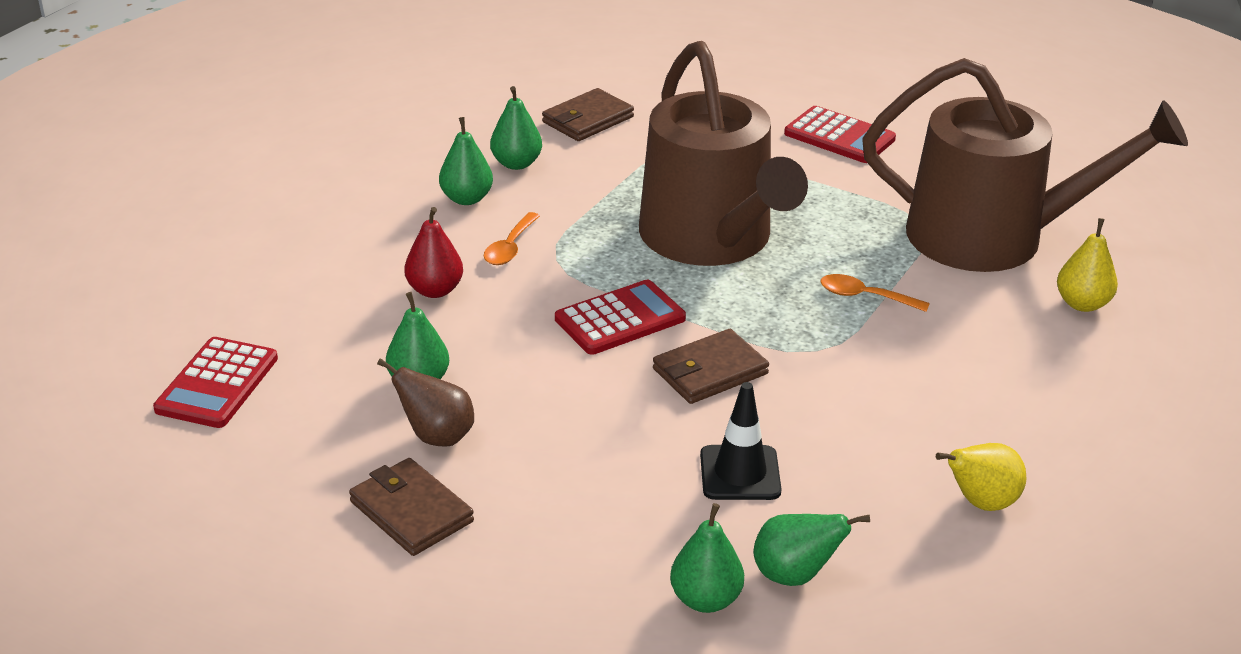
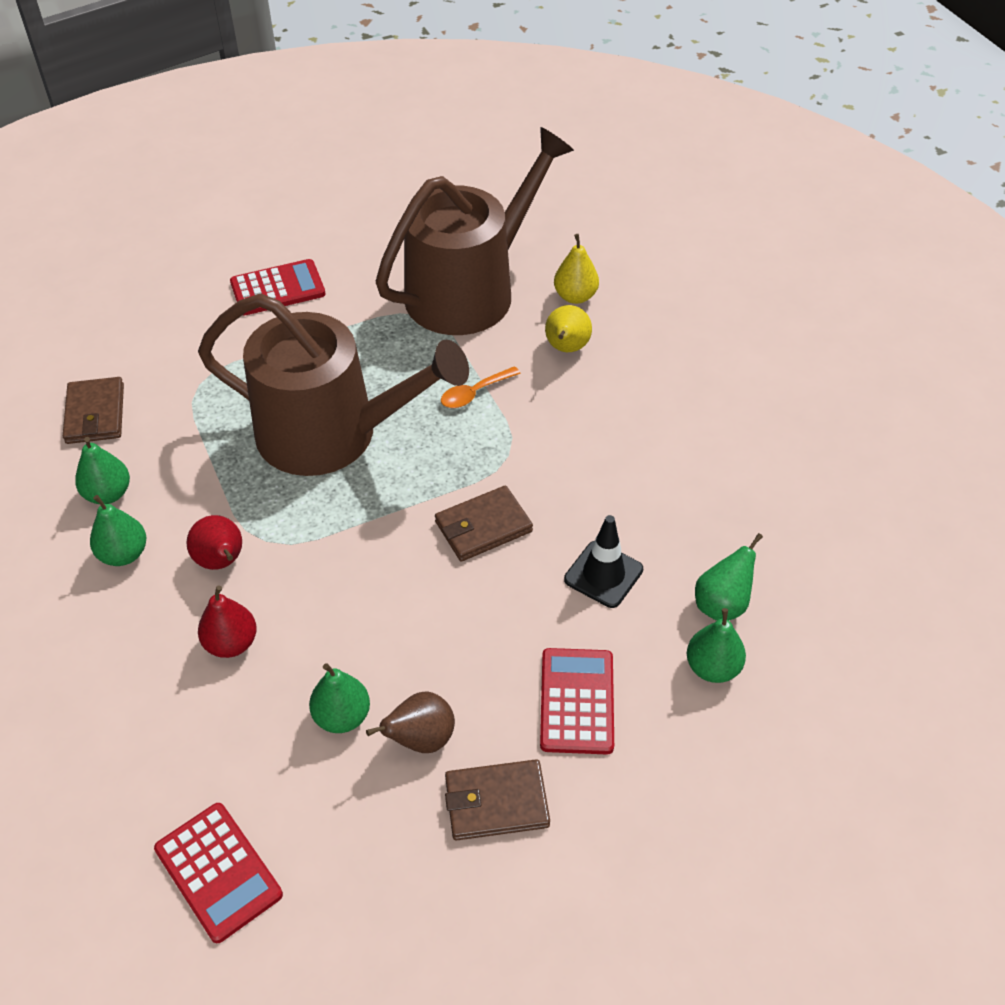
camera: 55 degrees left, 15 degrees up
orange spoon [484,212,540,265] -> red pear [186,515,242,570]
red calculator [555,280,686,355] -> red calculator moved to [540,648,614,754]
brown wallet [653,329,769,404] -> brown wallet turned 60 degrees clockwise [435,486,533,562]
yellow pear [936,443,1026,511] -> yellow pear moved to [545,305,592,352]

